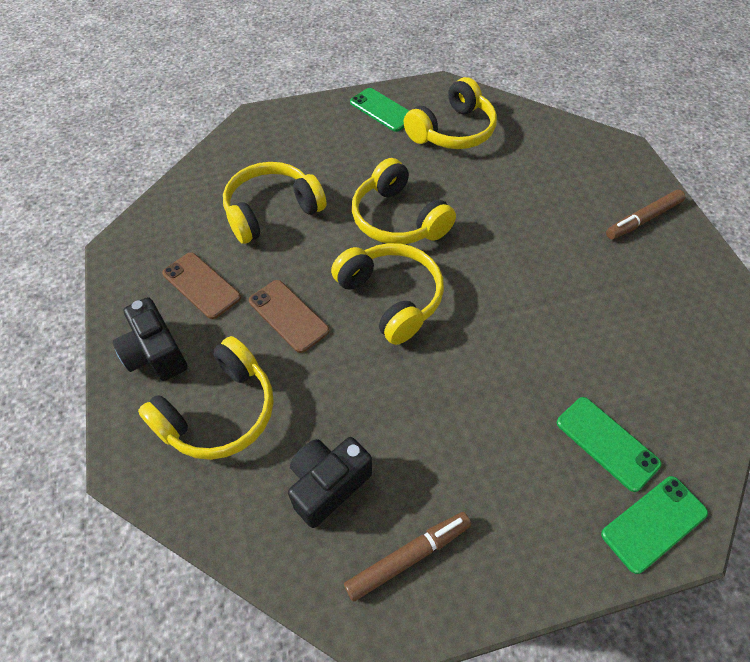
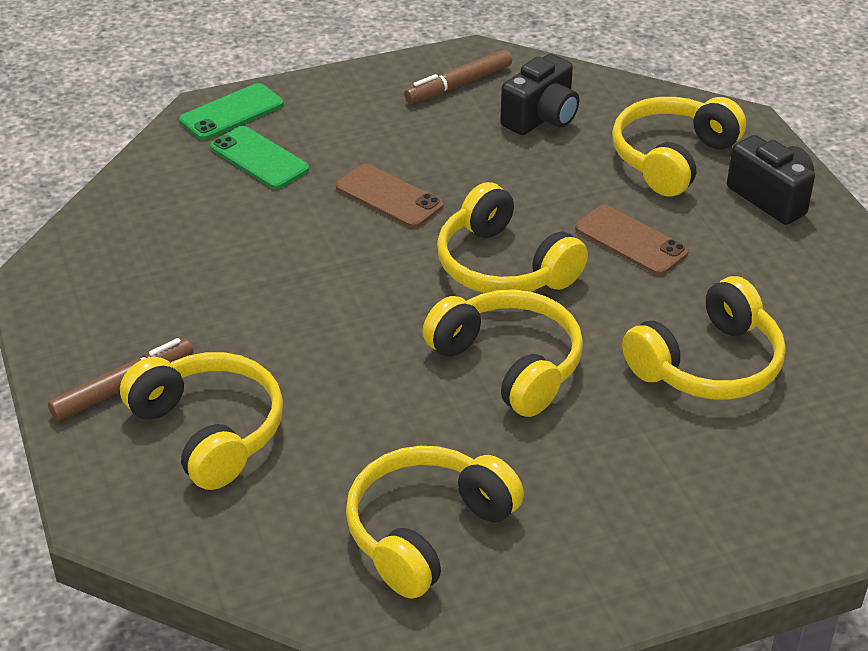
camera: 175 degrees right, 15 degrees down
brown phone [162,253,241,319] -> brown phone moved to [336,164,443,228]
green phone [350,88,409,132] -> none
none -> yellow headphones [120,352,283,490]

